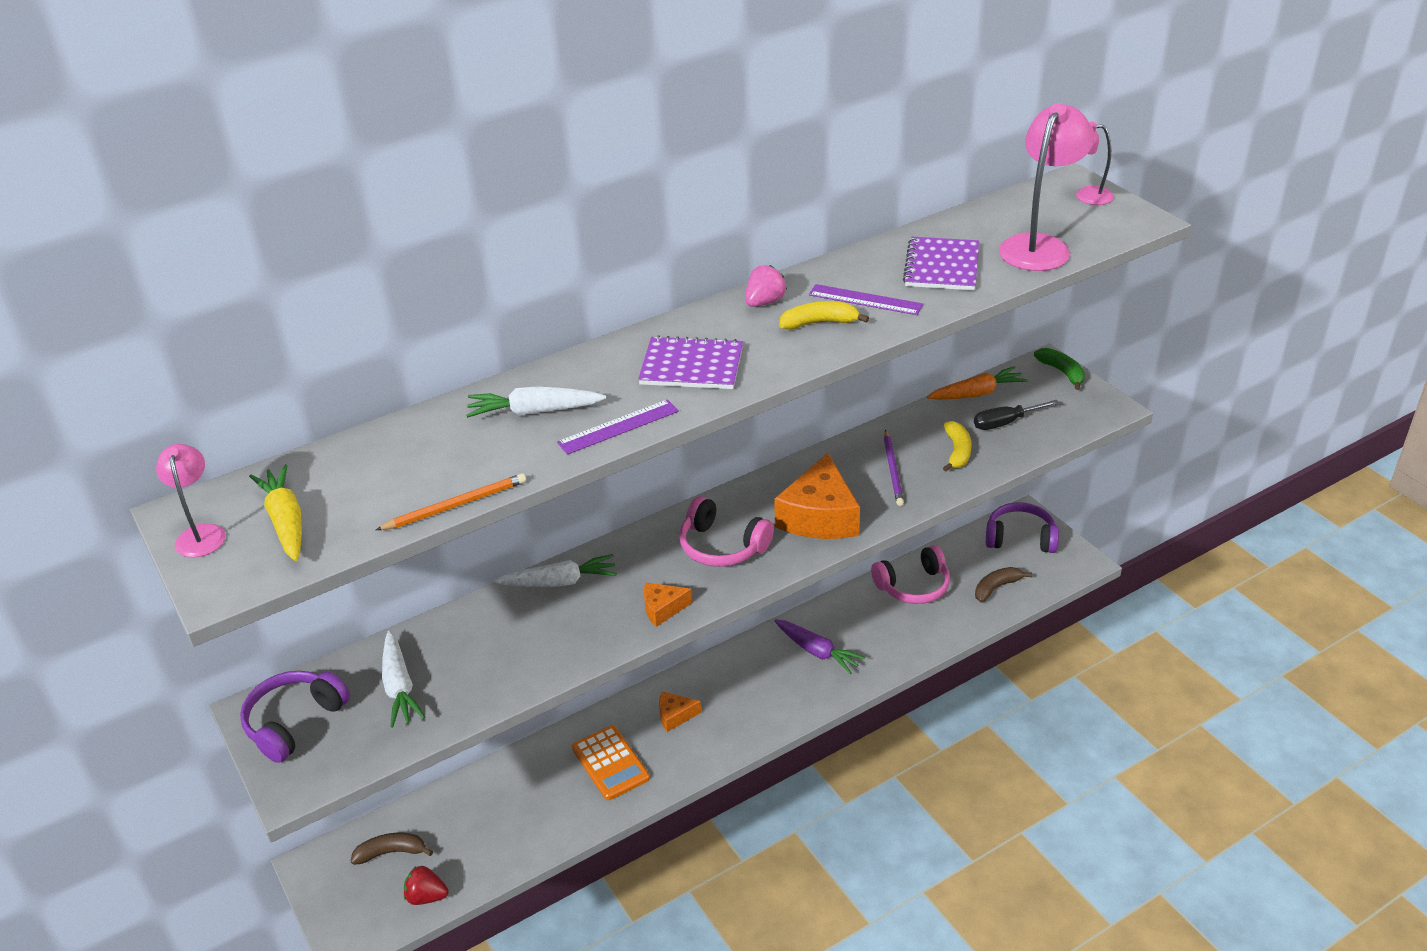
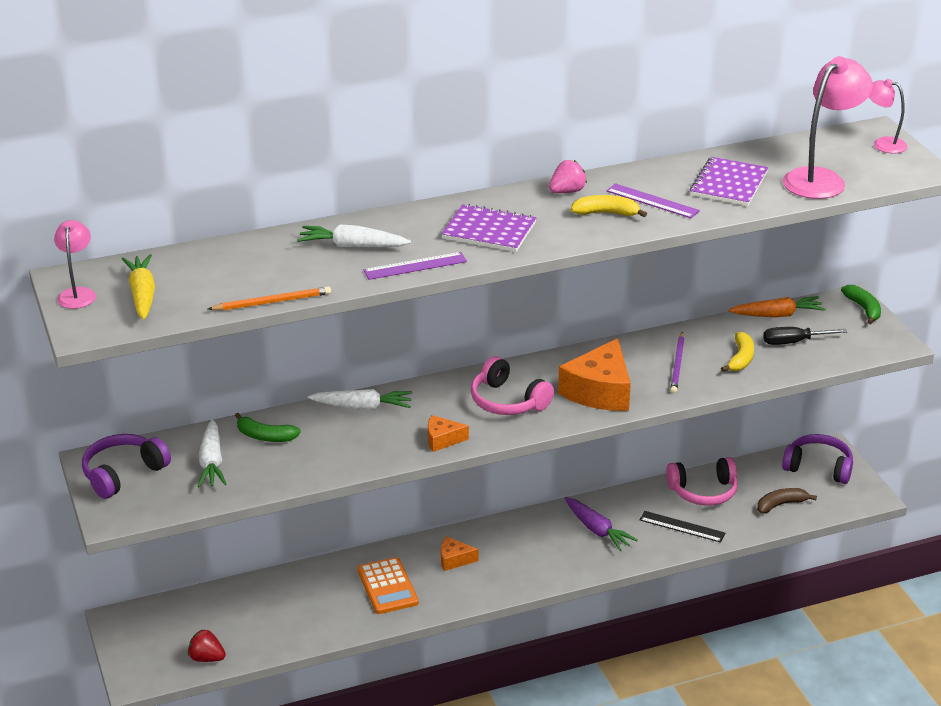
camera: 10 degrees right, 5 degrees down
brown banana [351,833,433,865] -> none
none -> green banana [235,413,301,442]
none -> black ruler [640,511,725,543]

